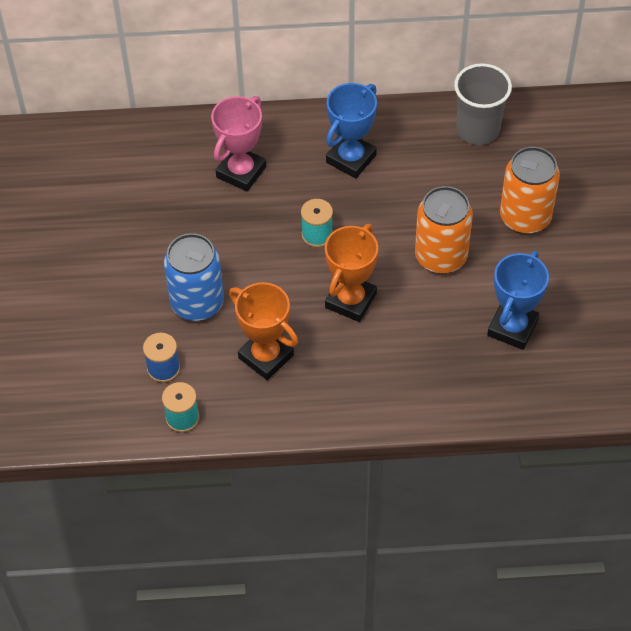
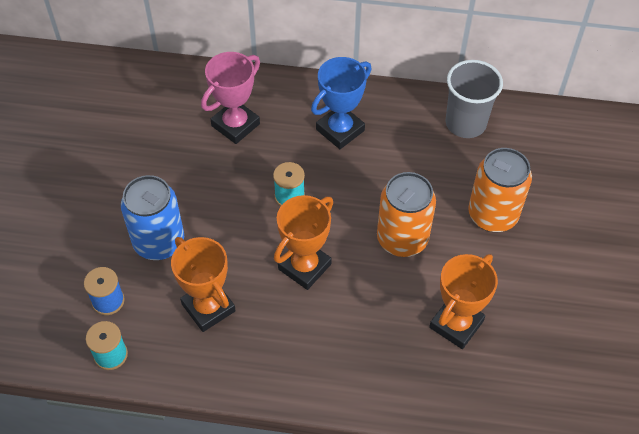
camera: 10 degrees right, 0 degrees up
blue trophy [487,251,549,350] -> orange trophy [429,254,498,349]

